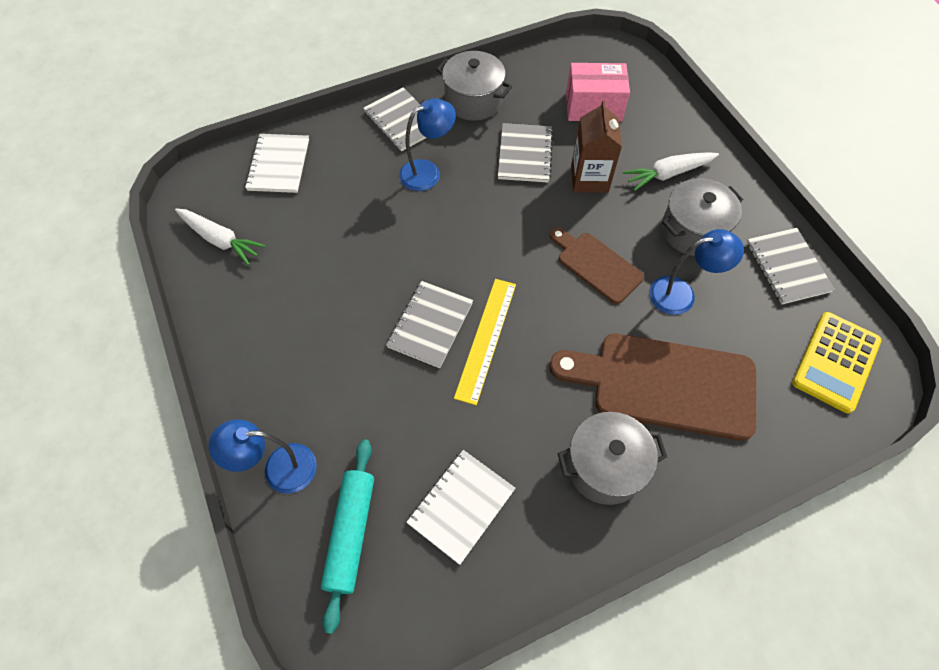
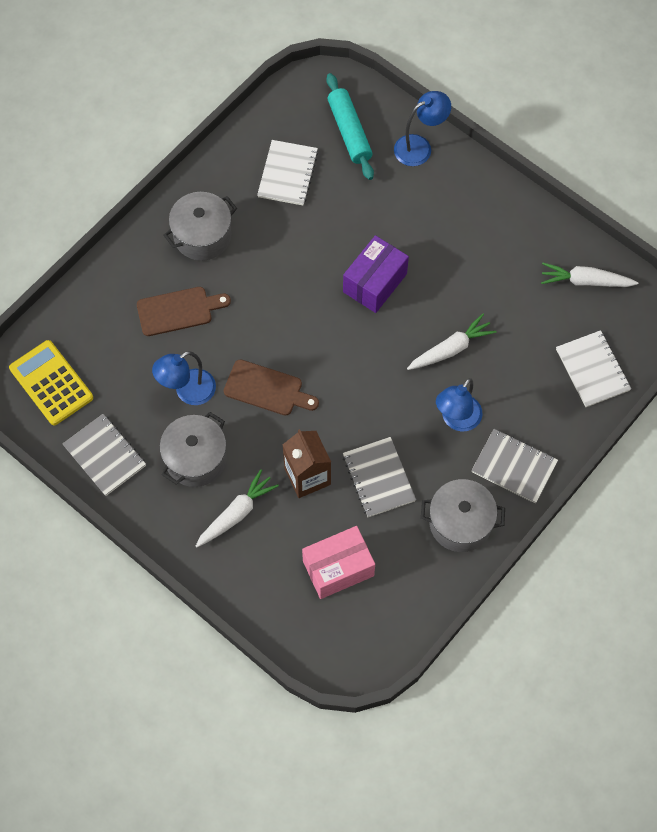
camera: 155 degrees right, 5 degrees up
grey notebook [386,281,473,368] -> purple box [343,235,409,313]
yellow ruler [454,279,516,405] -> none
brown cutting board [549,333,756,441] -> brown cutting board [137,287,231,336], size x0.56
yellow calculator [792,312,881,413] -> yellow calculator turned 45 degrees counterclockwise [9,340,93,425]
none -> white carrot [407,314,497,370]

